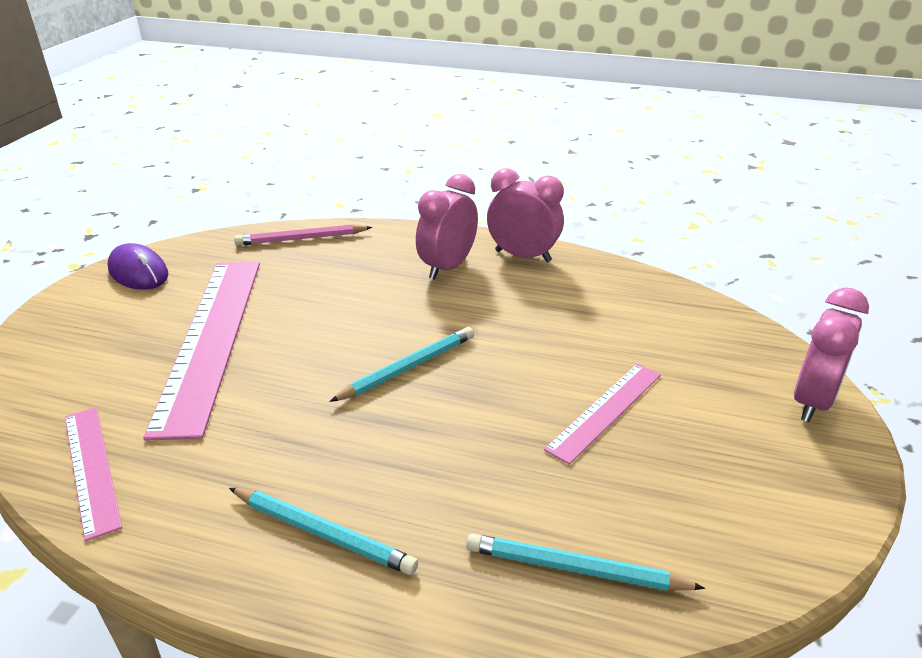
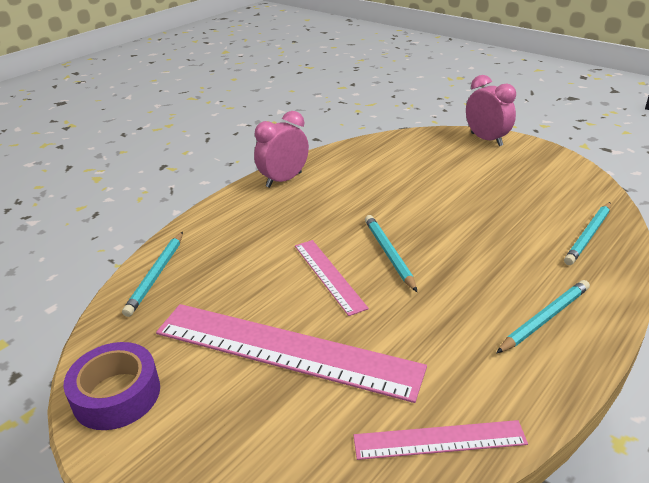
camera: 65 degrees left, 0 degrees up
purple mouse [108,243,168,290] -> purple tape [63,342,160,430]
pink pencil [234,224,372,246] -> turquoise pencil [122,232,183,317]
pink clock [416,174,478,280] -> none
pink ruler [544,364,661,465] -> pink ruler moved to [295,240,369,316]

